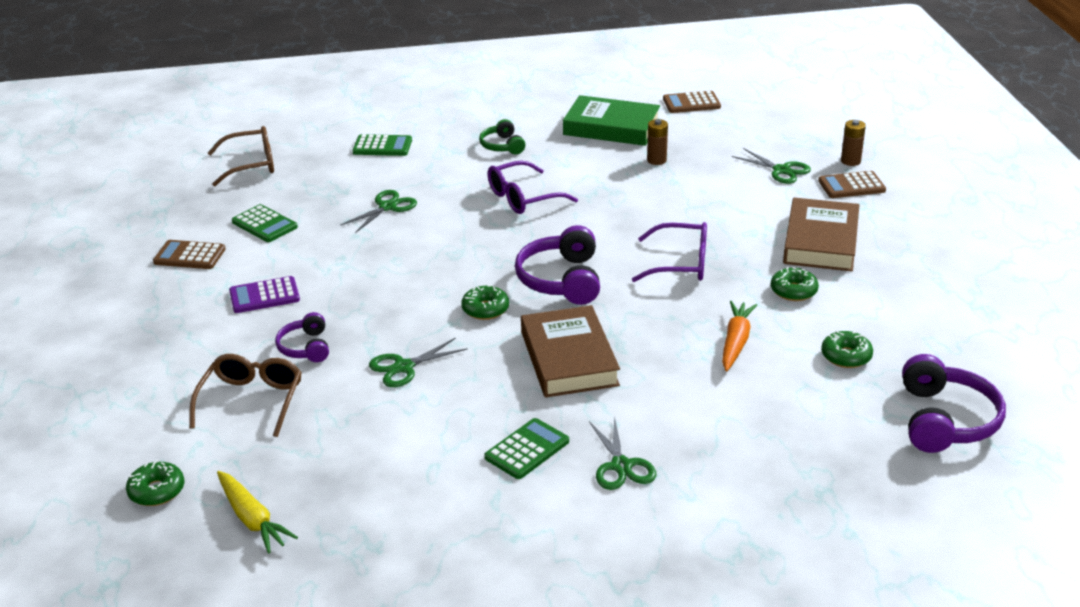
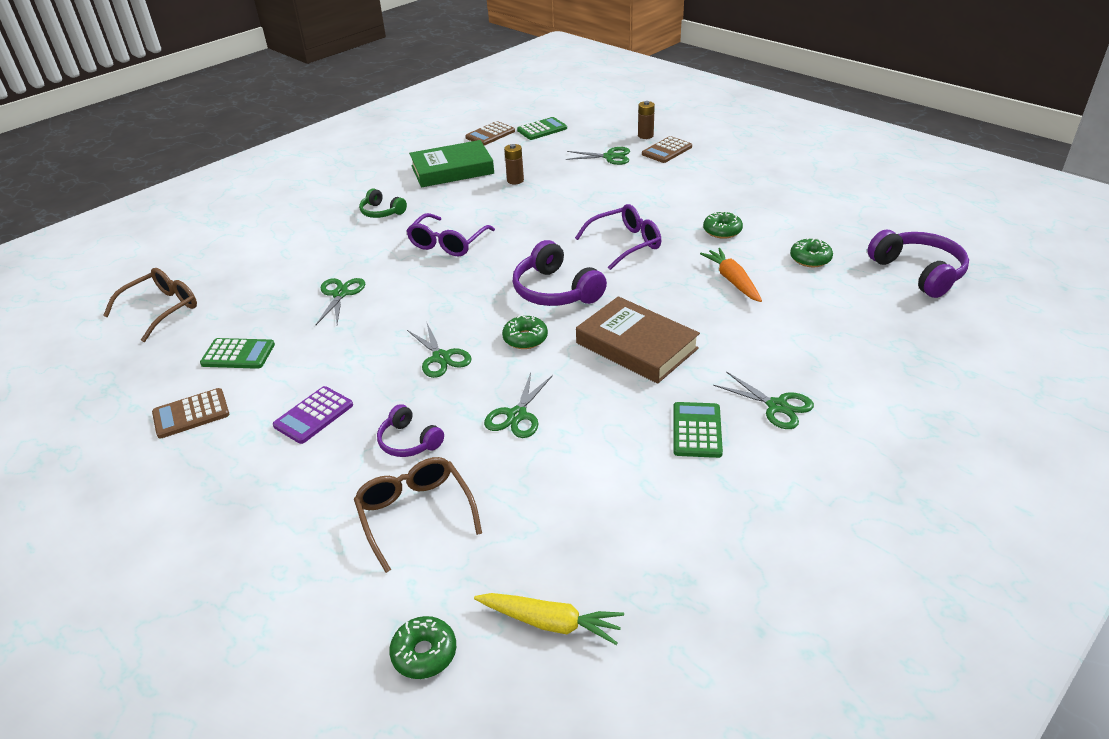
camera: 35 degrees left, 5 degrees up
green calculator [352,134,412,156] -> green calculator moved to [517,117,567,140]
brown book [783,197,859,271] -> none
none -> green scissors [407,321,472,378]

